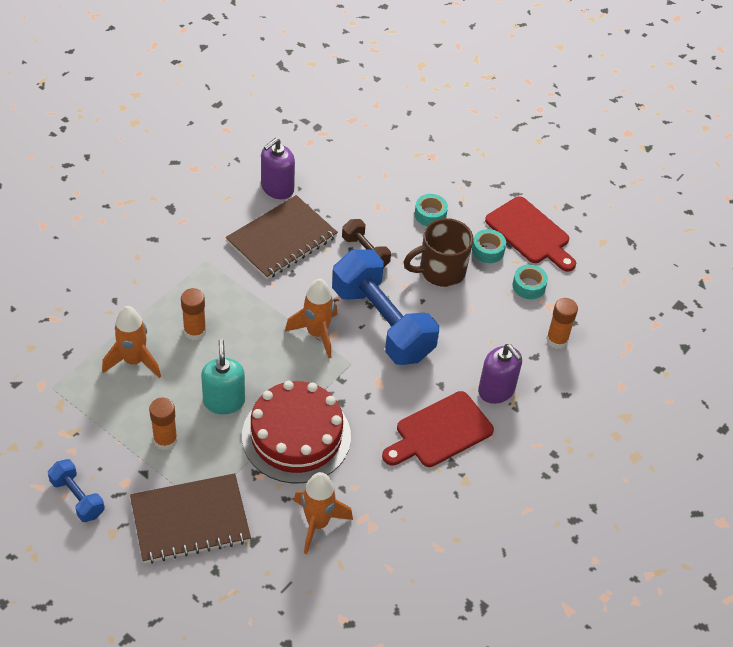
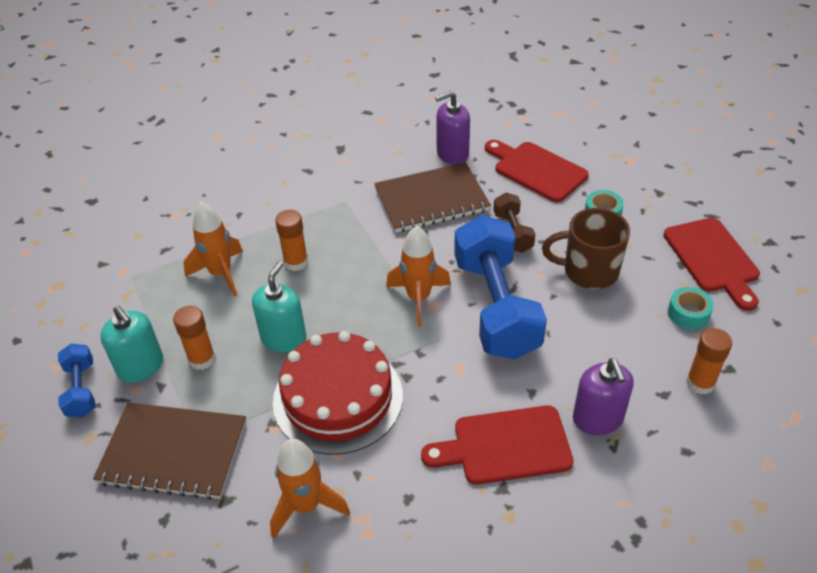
camera: 30 degrees right, 5 degrees down
turquoise tape [472,229,506,263] -> none
none -> turquoise soap dispenser [100,306,163,383]
none -> red cutting board [485,140,589,202]

